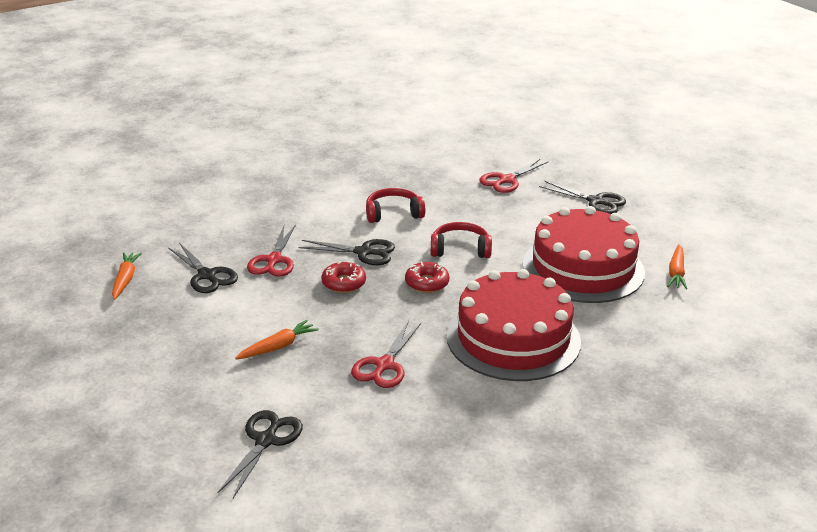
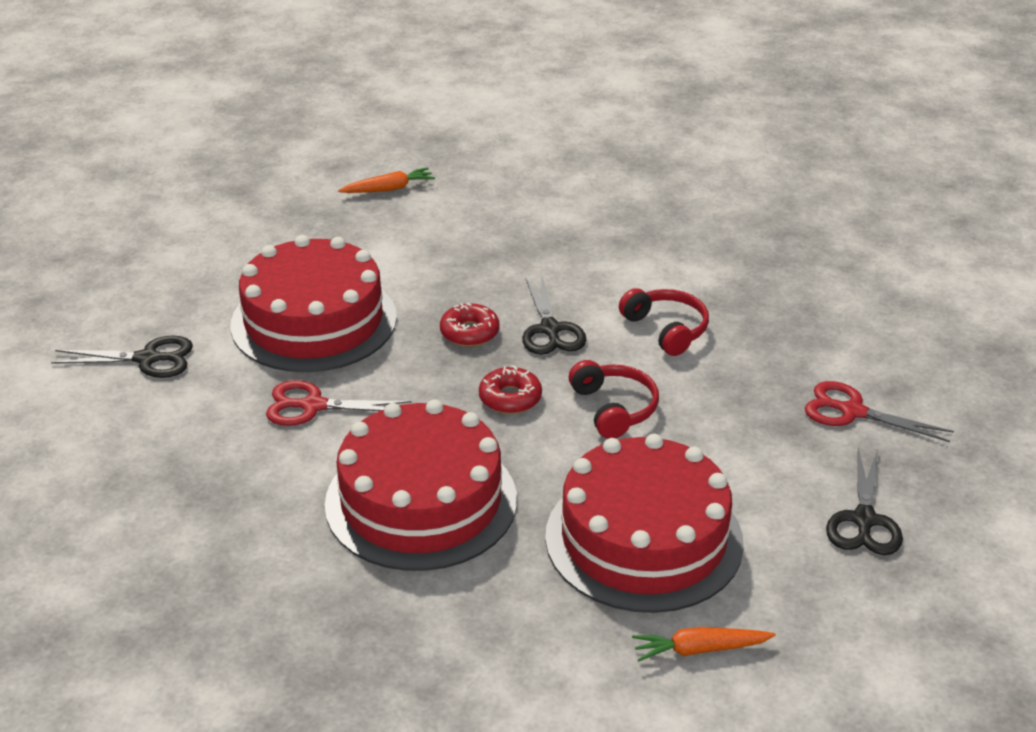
camera: 70 degrees right, 5 degrees up
black scissors [168,243,238,293] -> none
orange carrot [235,320,318,360] -> red cake [230,235,397,372]
red scissors [247,225,296,277] -> none

